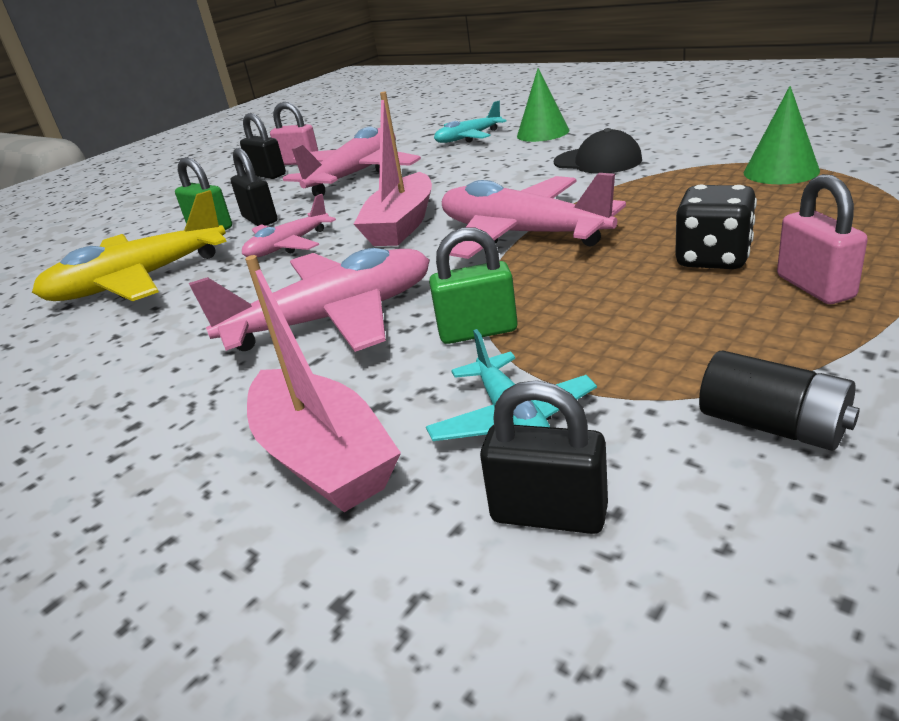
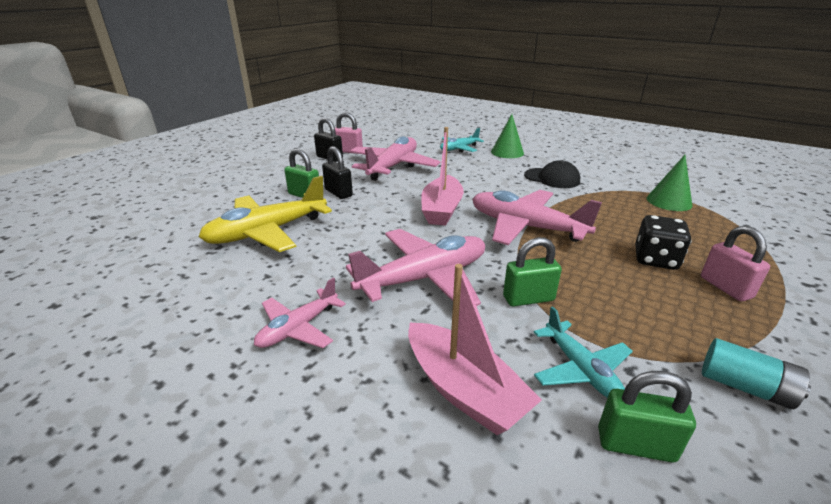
camera: 10 degrees left, 0 degrees up
pink plane [242,194,336,257] -> pink plane moved to [254,278,346,348]
black padlock [480,380,608,534] -> green padlock [598,371,696,463]
black battery [699,351,860,451] -> turquoise battery [702,338,811,409]

